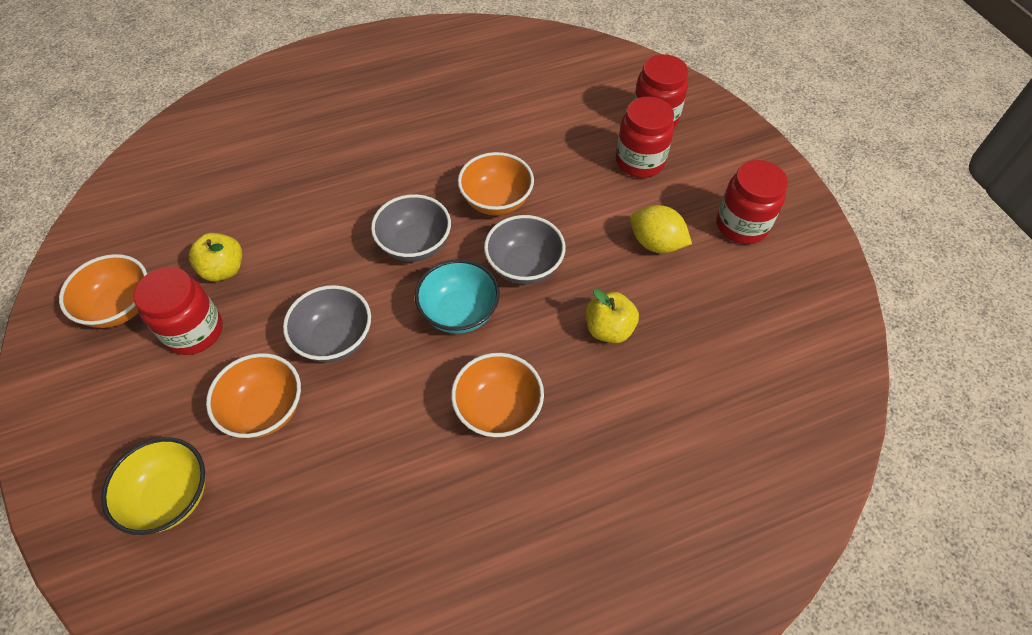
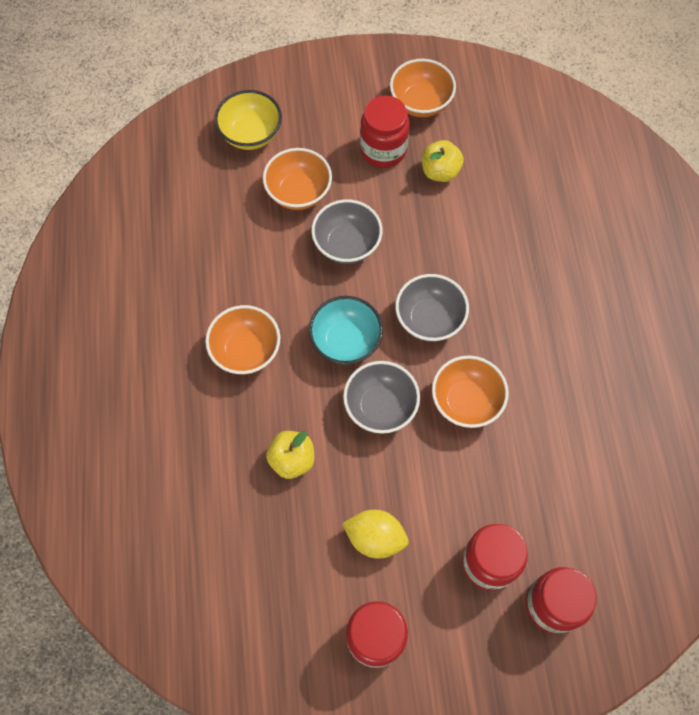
camera: 105 degrees right, 10 degrees up
yellow lemon [630,205,692,253] -> yellow lemon turned 60 degrees clockwise [342,510,409,559]

